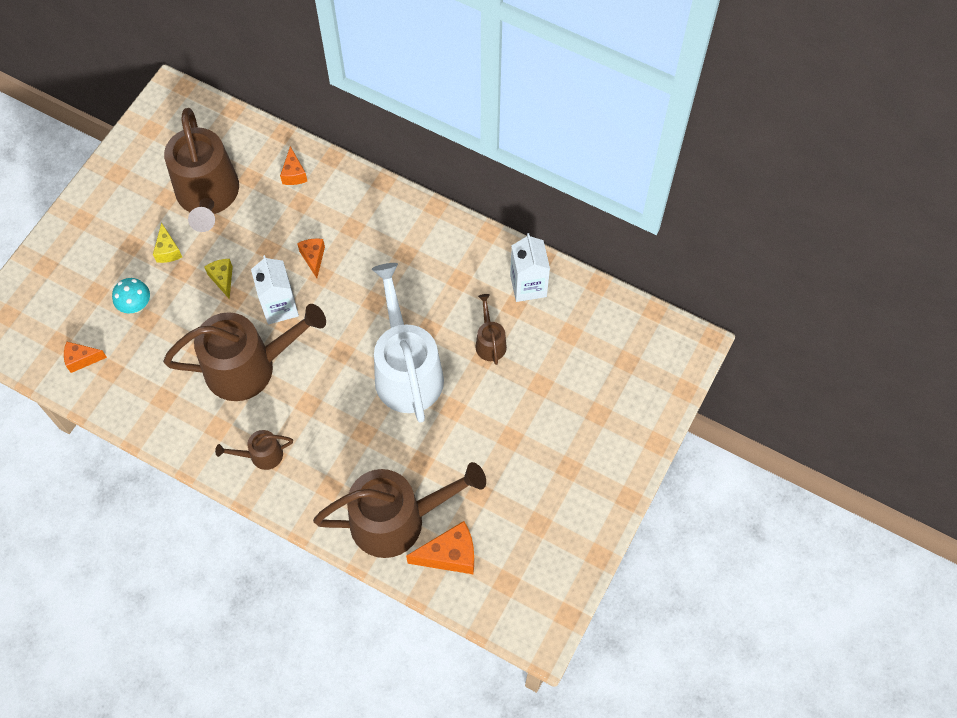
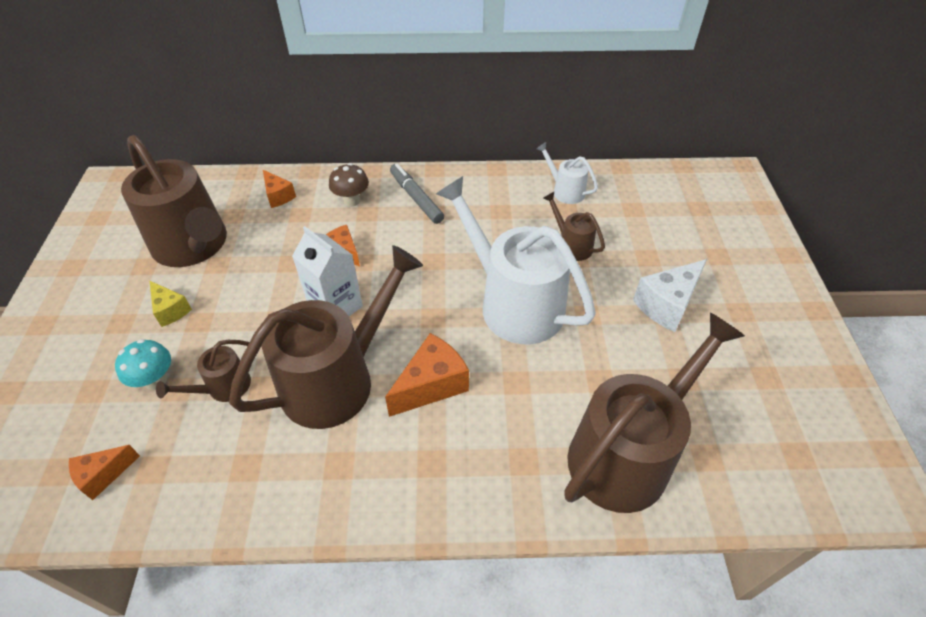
camera: 30 degrees left, 15 degrees down
yellow cheese [204,259,233,300] -> none
brown watering can [215,430,293,470] -> brown watering can moved to [156,340,251,402]
orange cheese [406,521,474,574] -> orange cheese moved to [385,333,469,417]
white carton [510,233,550,302] -> white watering can [536,142,598,204]
none -> brown mushroom [329,163,369,207]
none -> grey marker [390,163,444,224]
none -> white cheese [633,259,707,332]

